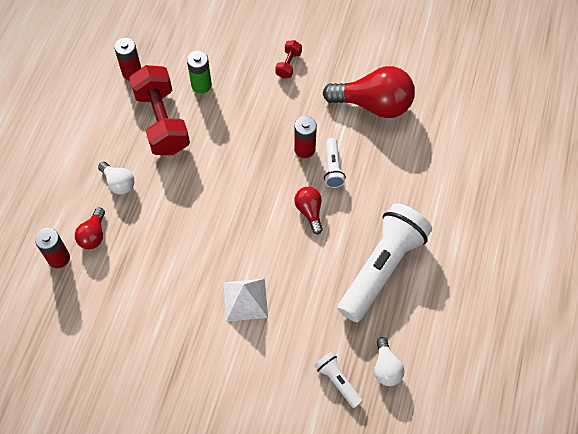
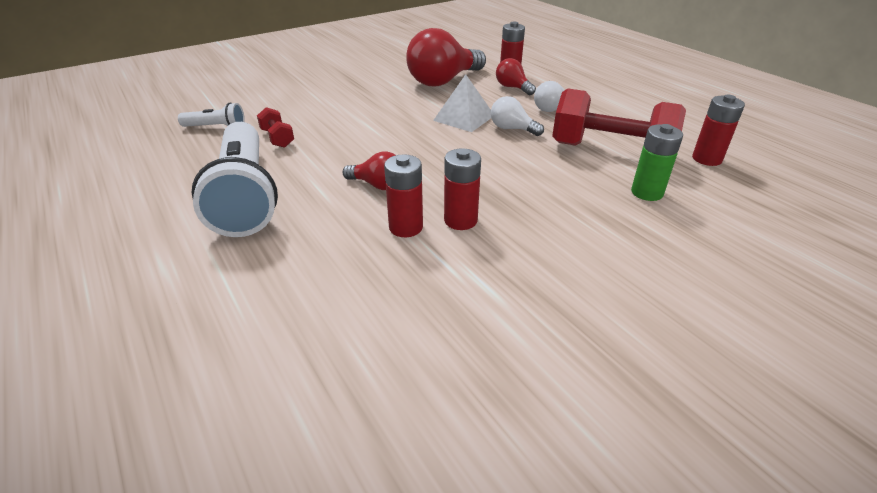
camera: 130 degrees right, 25 degrees down
white pyramid [224,279,268,321] -> white pyramid moved to [433,74,491,132]
red dumbbell [275,40,302,79] -> red dumbbell moved to [257,107,294,148]
red light bulb [323,66,415,118] -> red light bulb moved to [406,28,486,87]
white flashlight [324,138,346,188] -> red battery [384,155,423,237]
white light bulb [374,337,404,386] -> white light bulb moved to [491,96,544,136]

